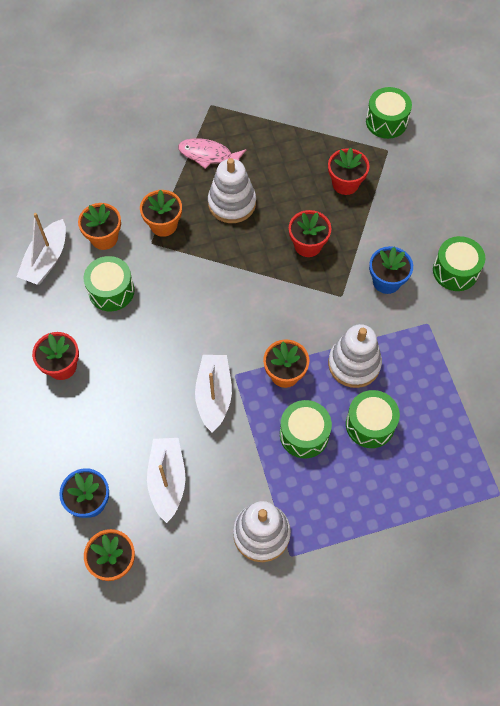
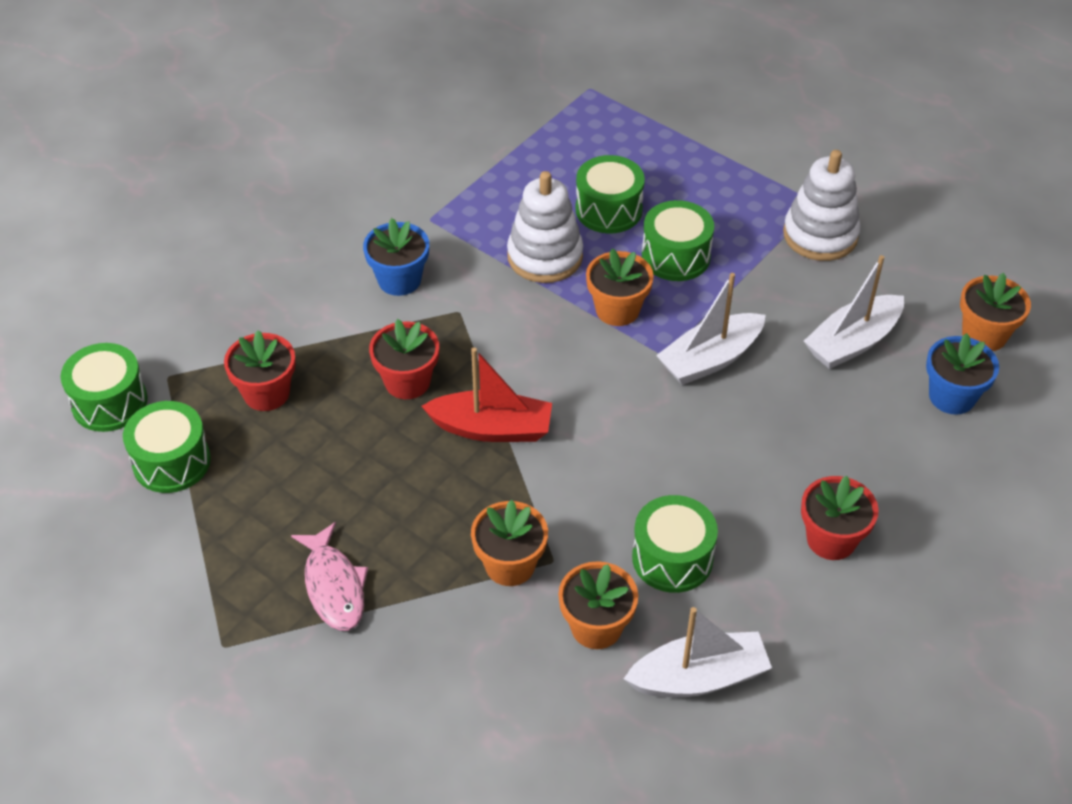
camera: 125 degrees left, 15 degrees down
white stacking toy [208,158,256,223] -> none
green drum [433,236,485,291] -> green drum moved to [123,401,211,493]
none -> red boat [422,348,552,442]

